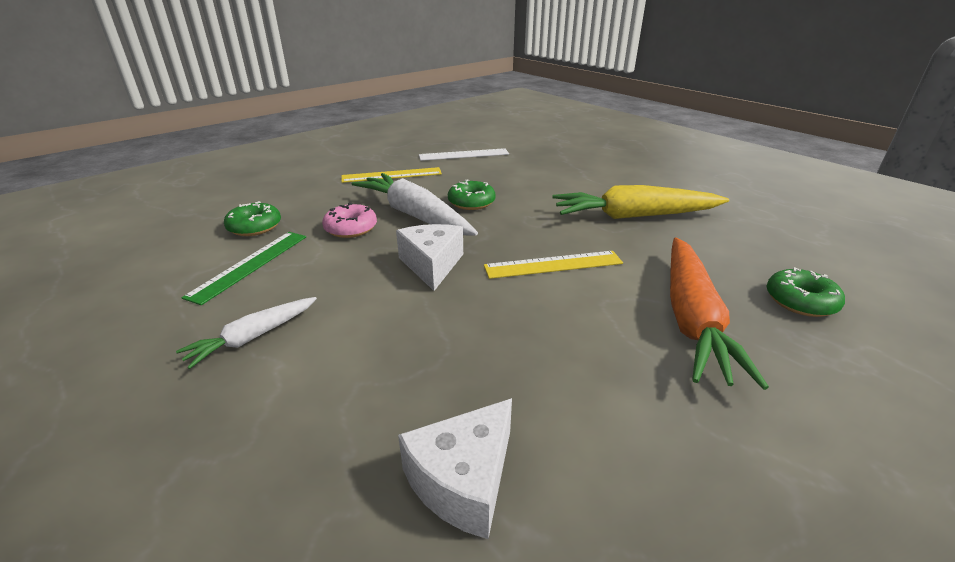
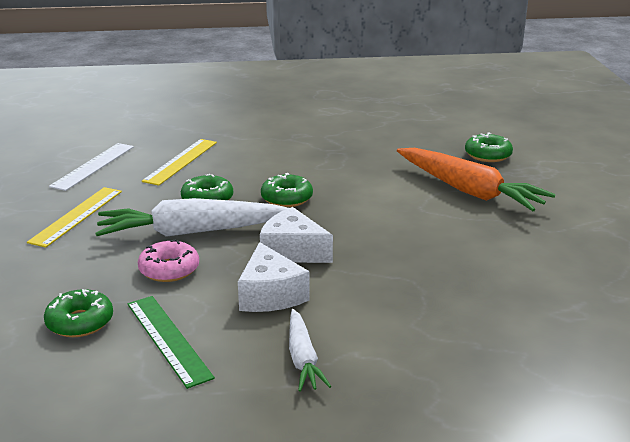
camera: 55 degrees left, 5 degrees down
white cheese [398,398,512,539] -> white cheese moved to [238,242,310,312]
yellow ruler [484,251,623,279] -> yellow ruler moved to [142,139,217,186]
yellow carrot [552,185,729,219] -> none
none -> green donut [261,173,313,207]

